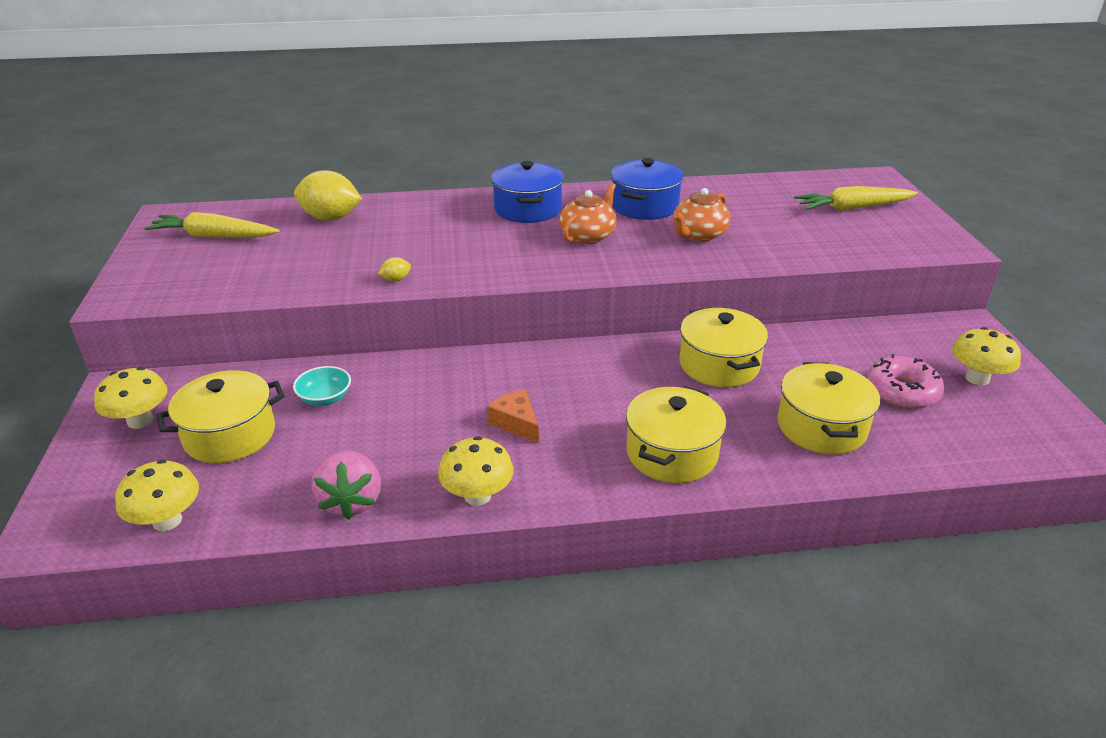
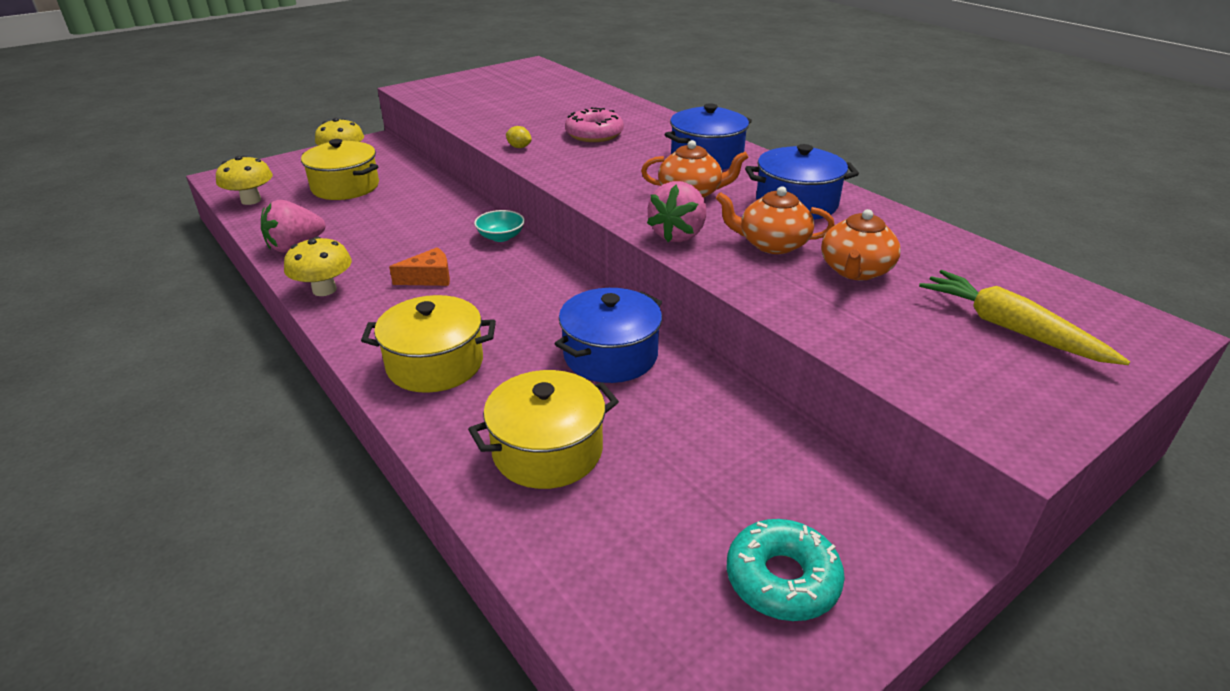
camera: 60 degrees right, 0 degrees up
yellow carrot [144,212,280,238] -> none
turquoise bowl [293,366,351,406] -> turquoise bowl moved to [474,210,525,242]
yellow lemon [294,170,362,221] -> none
orange cheese [487,389,539,444] -> orange cheese turned 45 degrees clockwise [389,247,450,286]
yellow pot [679,307,768,387] -> blue pot [555,288,662,383]
pink donut [867,354,944,408] -> pink donut moved to [565,107,624,142]
yellow mushroom [952,327,1021,386] -> turquoise donut [726,519,845,621]
none -> pink strawberry [647,181,706,242]
none -> orange teapot [821,209,901,280]

